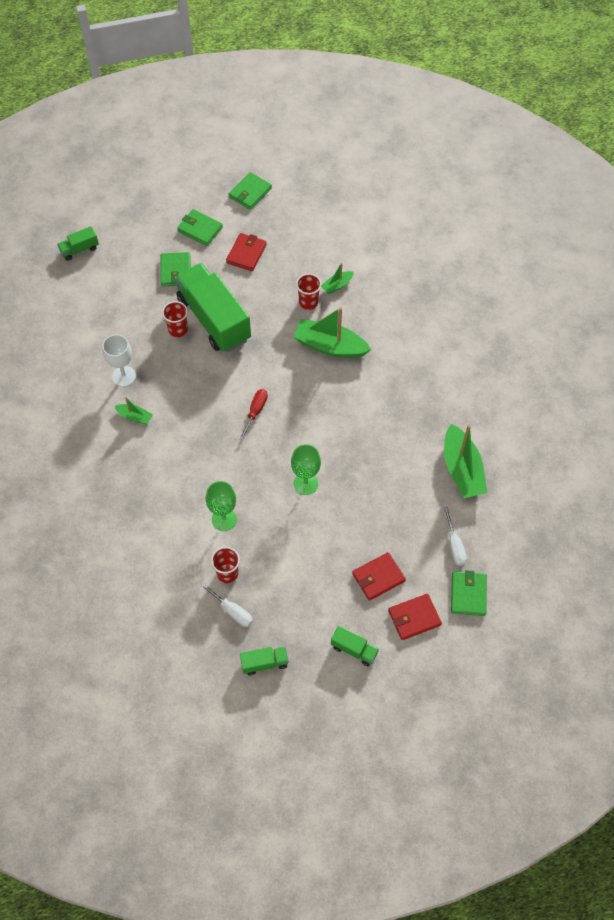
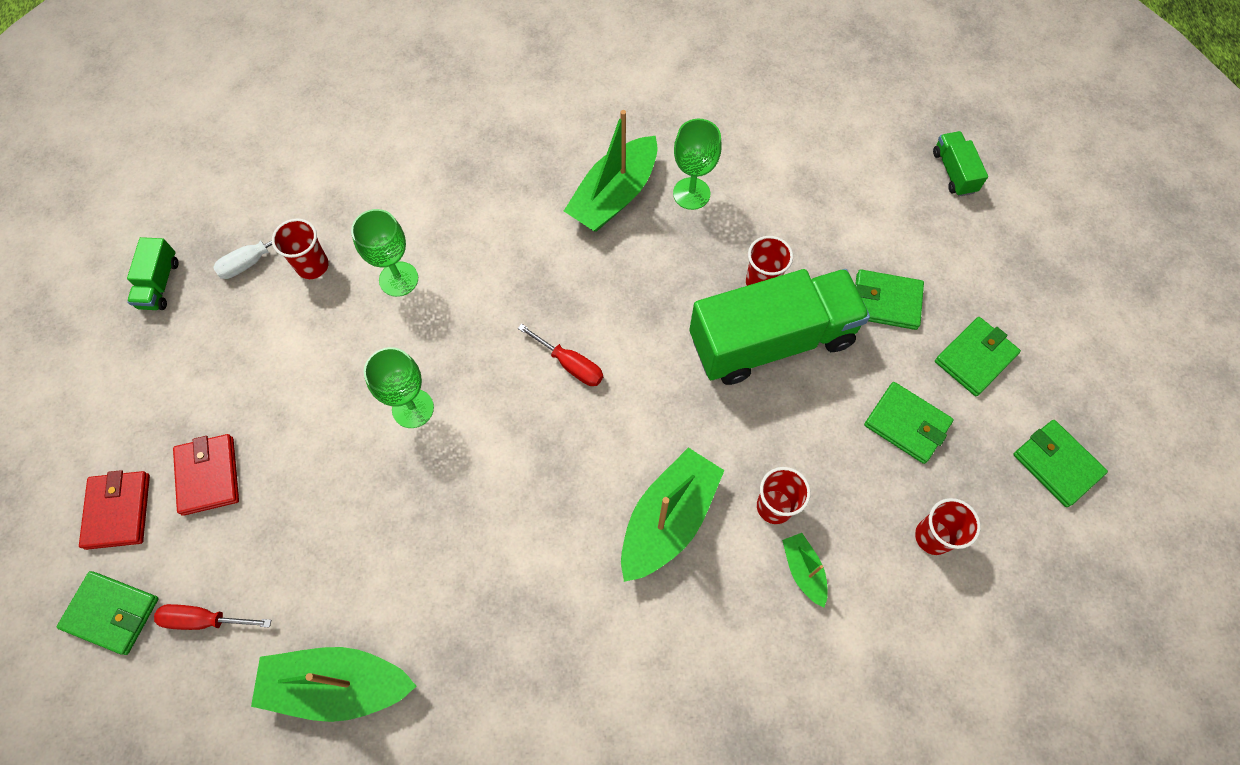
camera: 105 degrees right, 5 degrees up
white goblet [102,334,136,387] -> green goblet [673,119,722,210]
green boat [114,397,153,425] -> green boat [564,110,658,232], size x2.01
red wallet [226,233,267,271] -> green wallet [864,382,954,464]
green truck [331,626,379,666] -> none
white screwdriver [444,507,467,566] -> red screwdriver [154,604,271,630]
none -> red cup [915,498,981,555]

